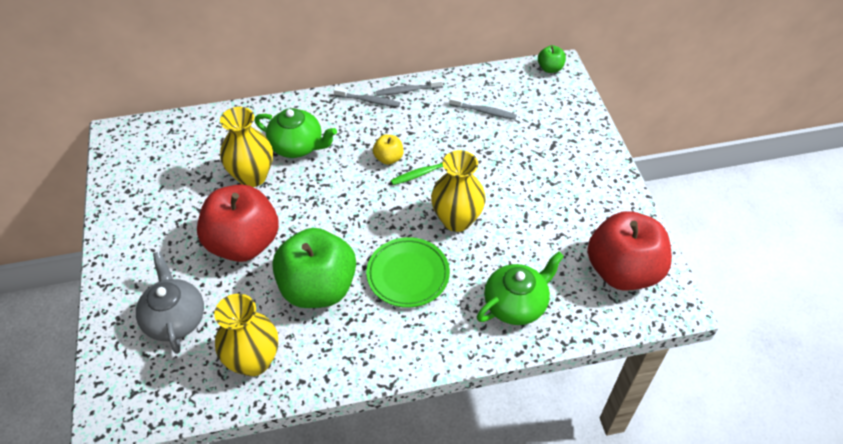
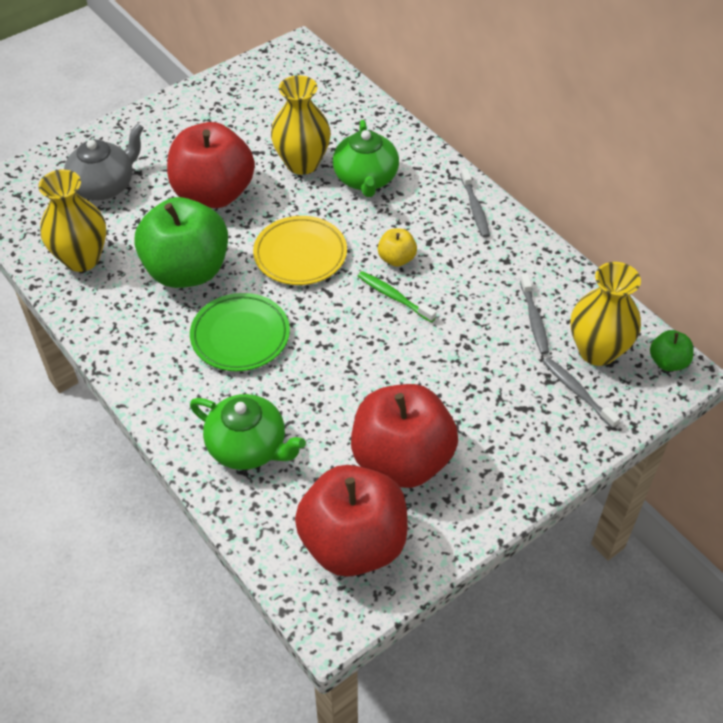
camera: 65 degrees right, 0 degrees up
grey toothbrush [376,78,443,96] -> grey toothbrush moved to [543,357,620,429]
yellow vase [431,150,486,232] -> yellow vase moved to [571,262,641,366]
none -> yellow plate [253,216,347,285]
none -> red apple [351,384,458,488]

